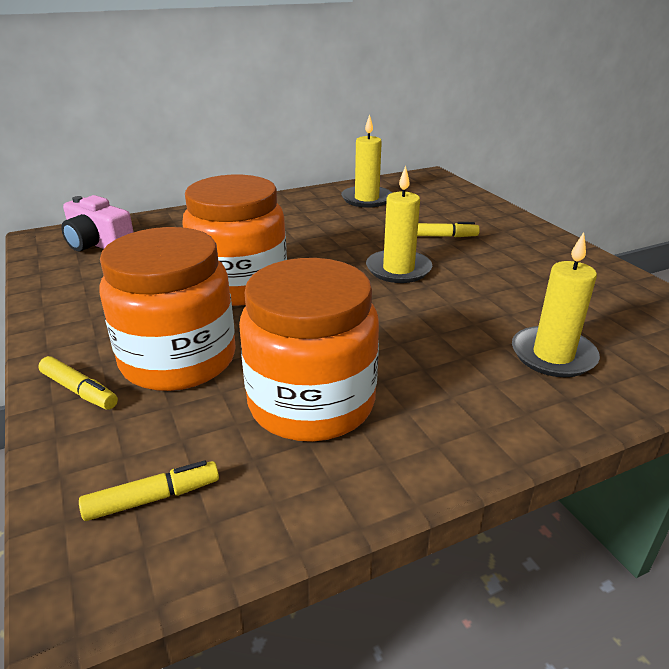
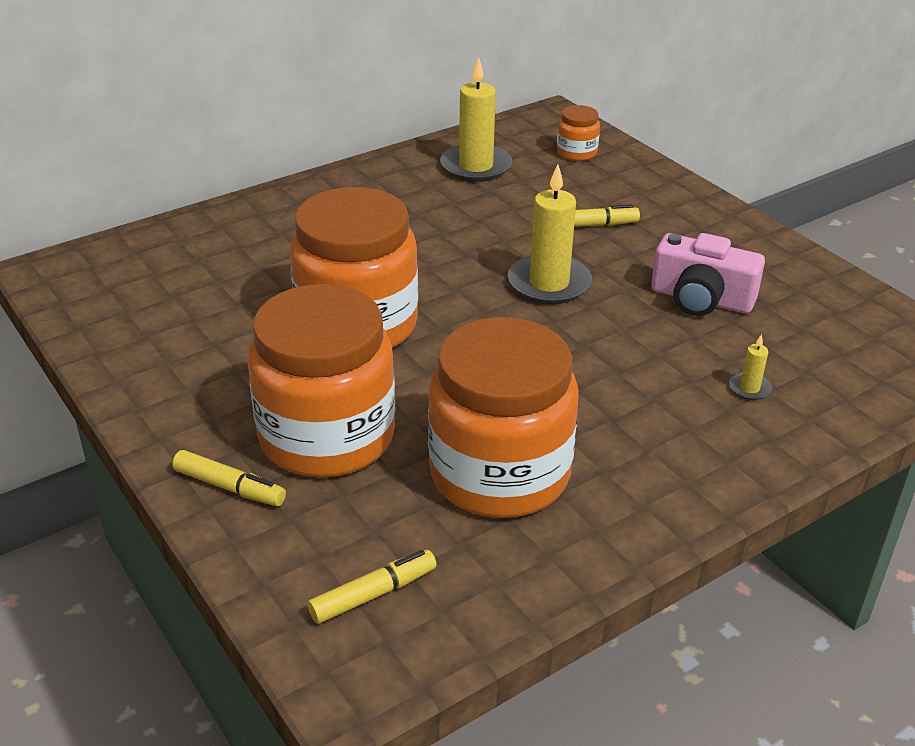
camera: 10 degrees left, 5 degrees up
pink camera [61,195,133,251] -> pink camera moved to [651,233,765,316]
yellow candle [512,232,600,377] -> yellow candle [729,334,772,400], size x0.45
none -> orange jar [557,105,600,161]

